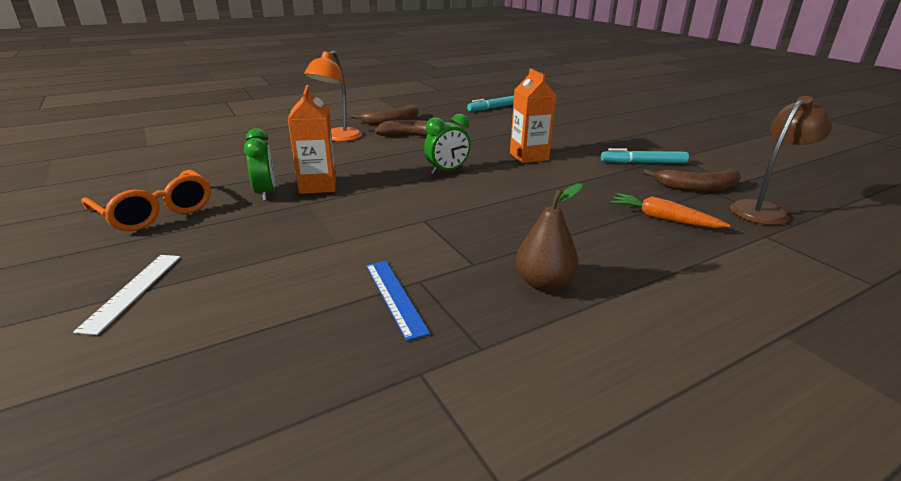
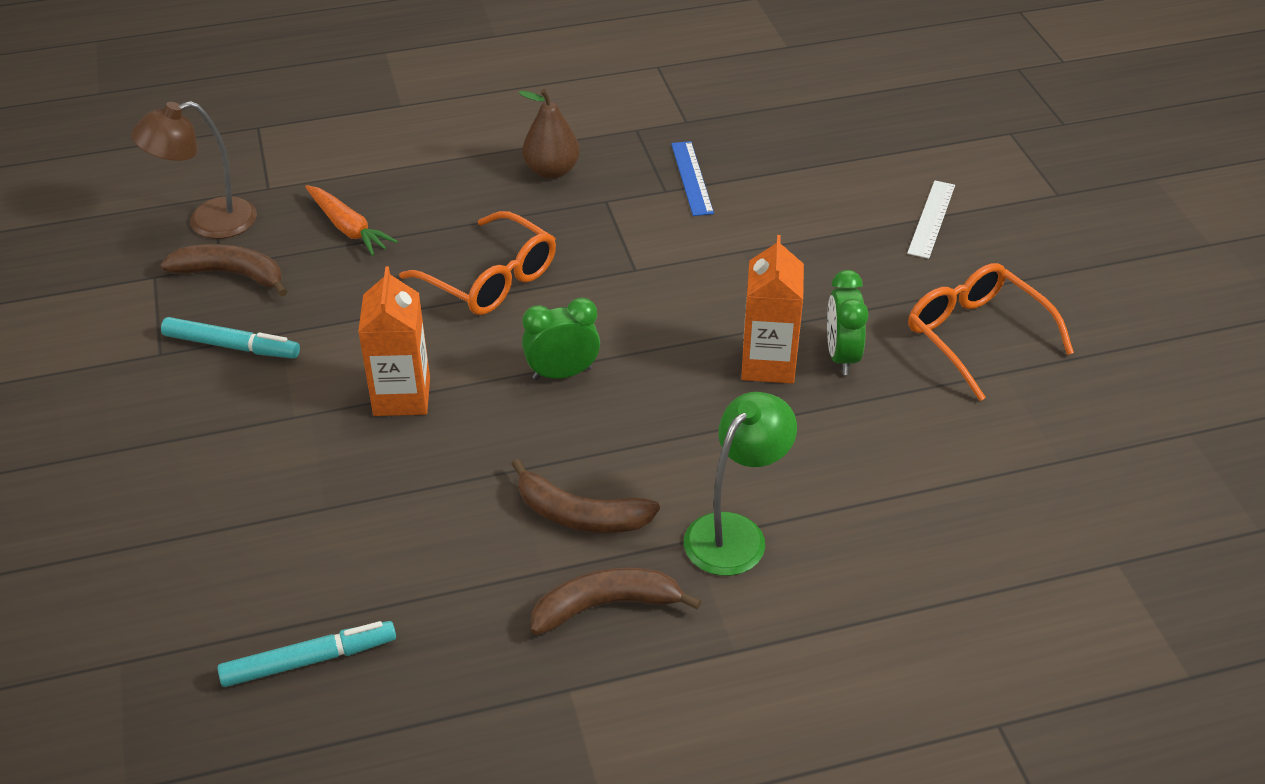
camera: 165 degrees left, 15 degrees up
orange lamp [304,51,362,142] -> green lamp [684,392,797,576]
none -> orange glasses [399,211,556,315]

